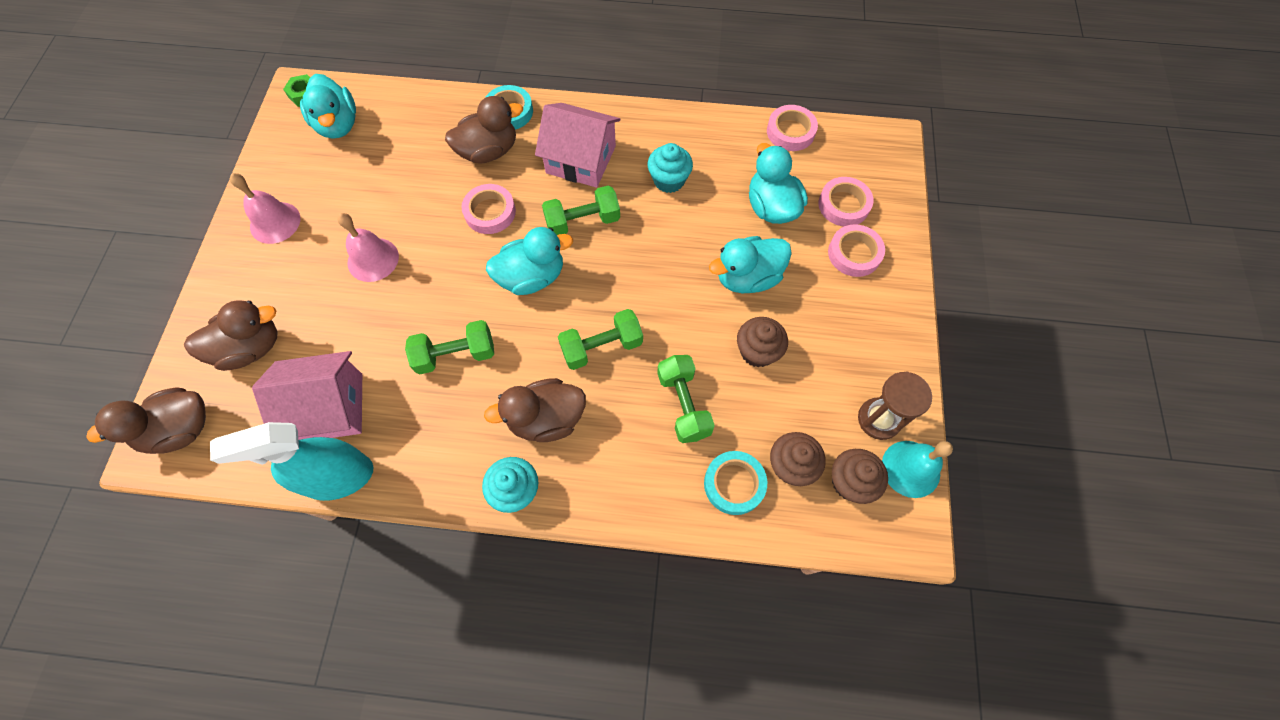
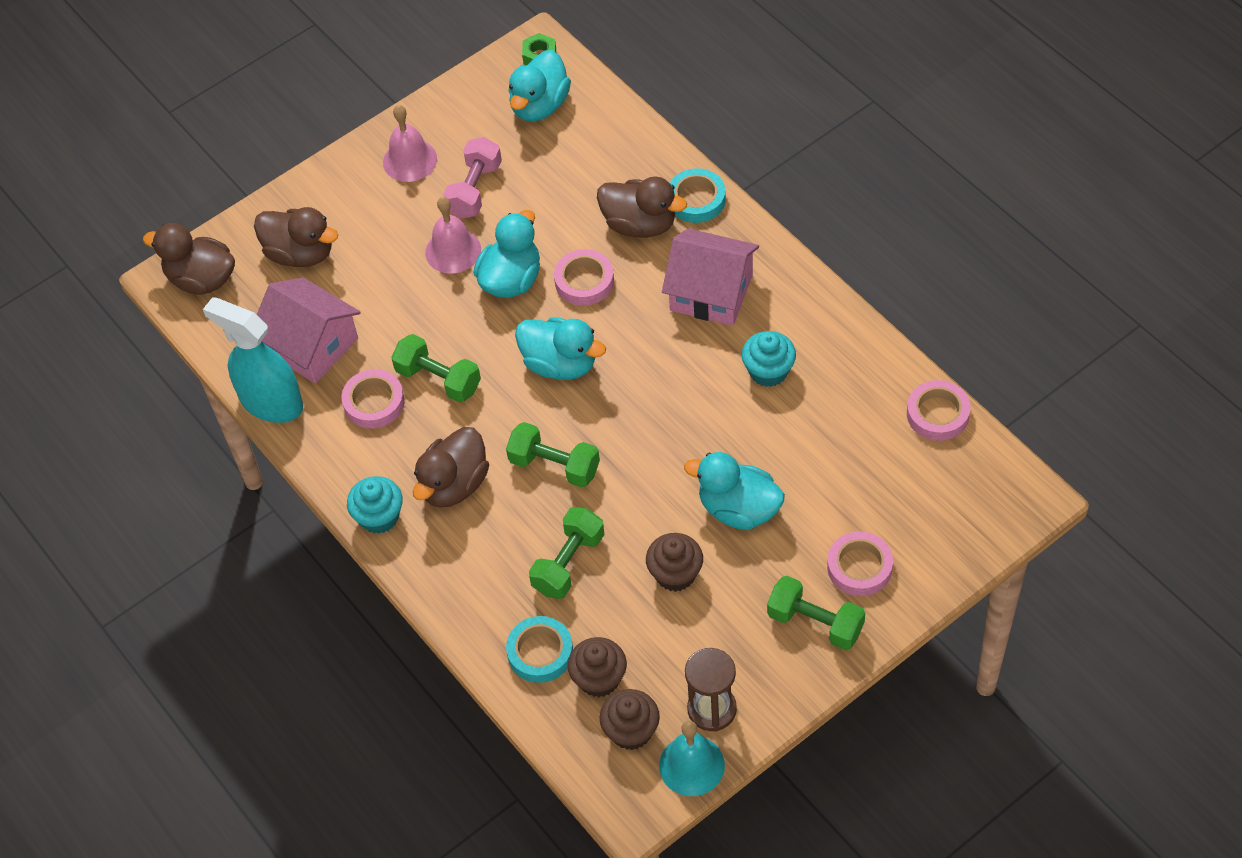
camera: 50 degrees right, 10 degrees down
brown duck [484,378,586,442] -> brown duck turned 90 degrees counterclockwise [413,427,489,508]
pink house [535,103,620,188] -> pink house turned 45 degrees counterclockwise [662,228,759,326]
green dumbbell [542,185,620,235] -> green dumbbell moved to [767,576,865,650]
turquoise duck [749,143,808,224] -> turquoise duck moved to [473,210,540,298]
pink tape [819,177,874,226] -> pink tape moved to [342,369,405,429]
none -> pink dumbbell [443,137,502,219]

